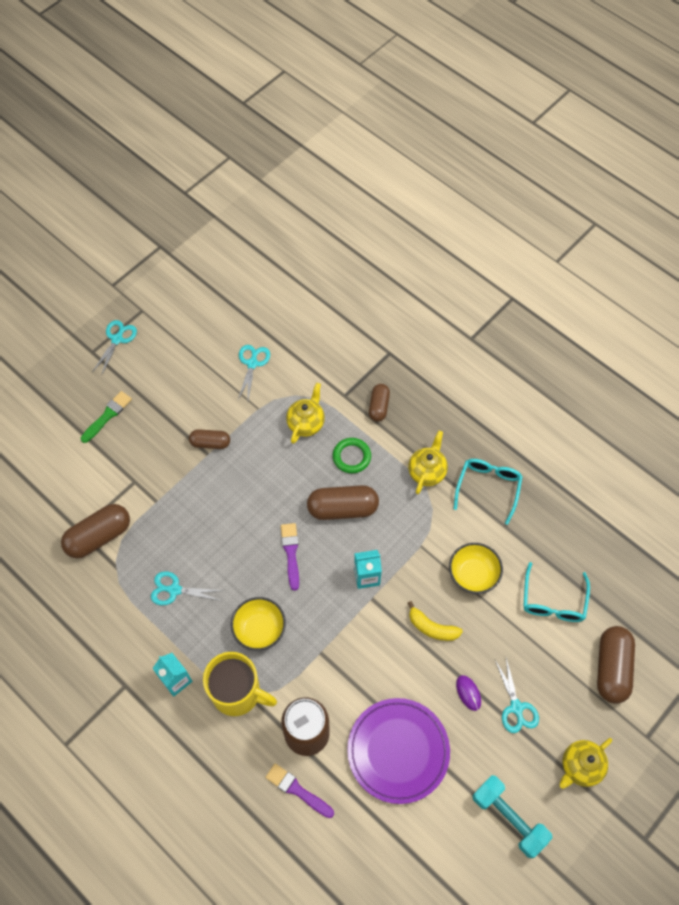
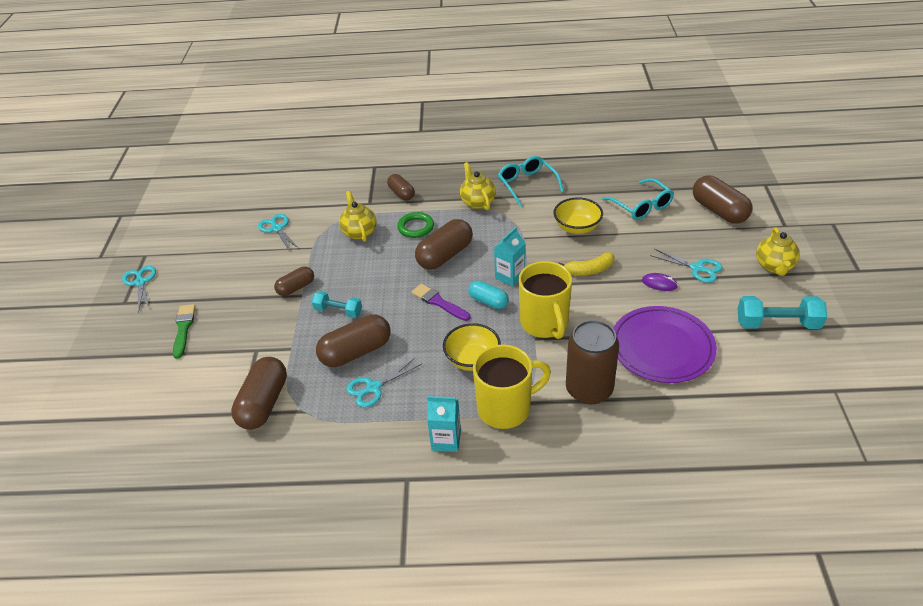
camera: 40 degrees left, 20 degrees down
purple brush [265,763,334,818] -> none
none -> turquoise dumbbell [312,291,362,318]
none -> brown capsule [316,314,391,367]
none -> turquoise capsule [468,281,509,309]
none -> yellow mug [518,261,572,339]

